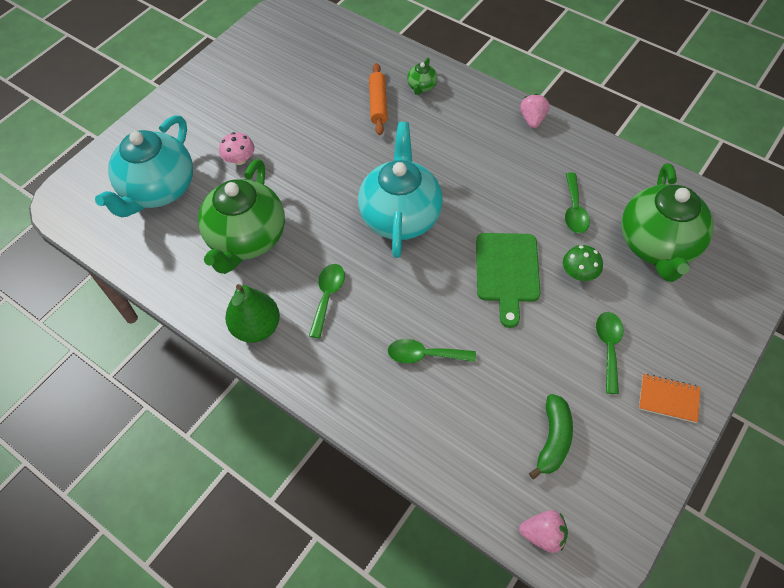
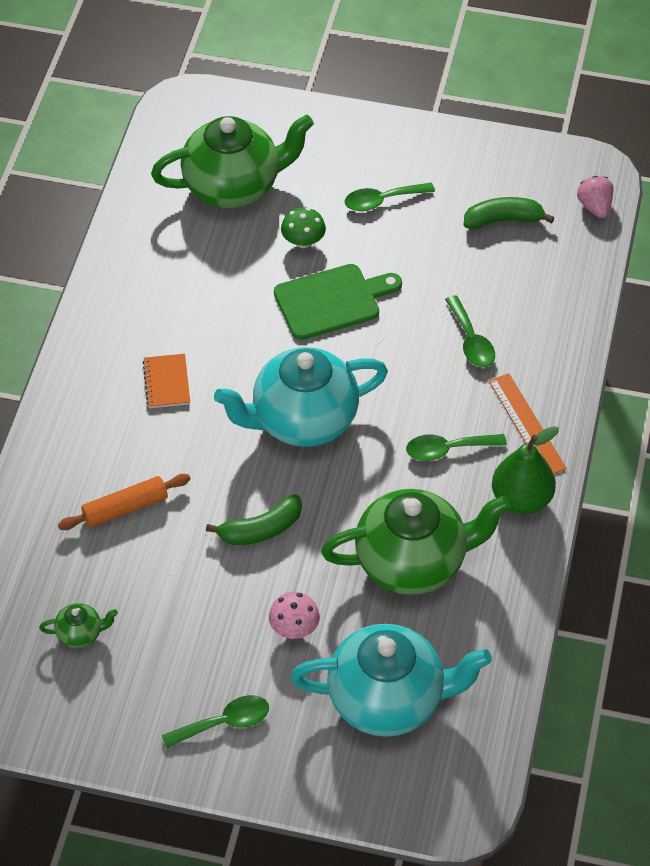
camera: 115 degrees left, 5 degrees down
green teapot [407,58,438,95] -> green teapot moved to [39,603,118,648]
pink strawberry [520,94,549,128] -> none
green spoon [565,173,590,233] -> green spoon moved to [162,695,269,748]
orange notebook [639,374,700,423] -> orange notebook moved to [143,354,190,408]
none -> green banana [206,494,302,545]
none -> orange ruler [489,373,567,474]

